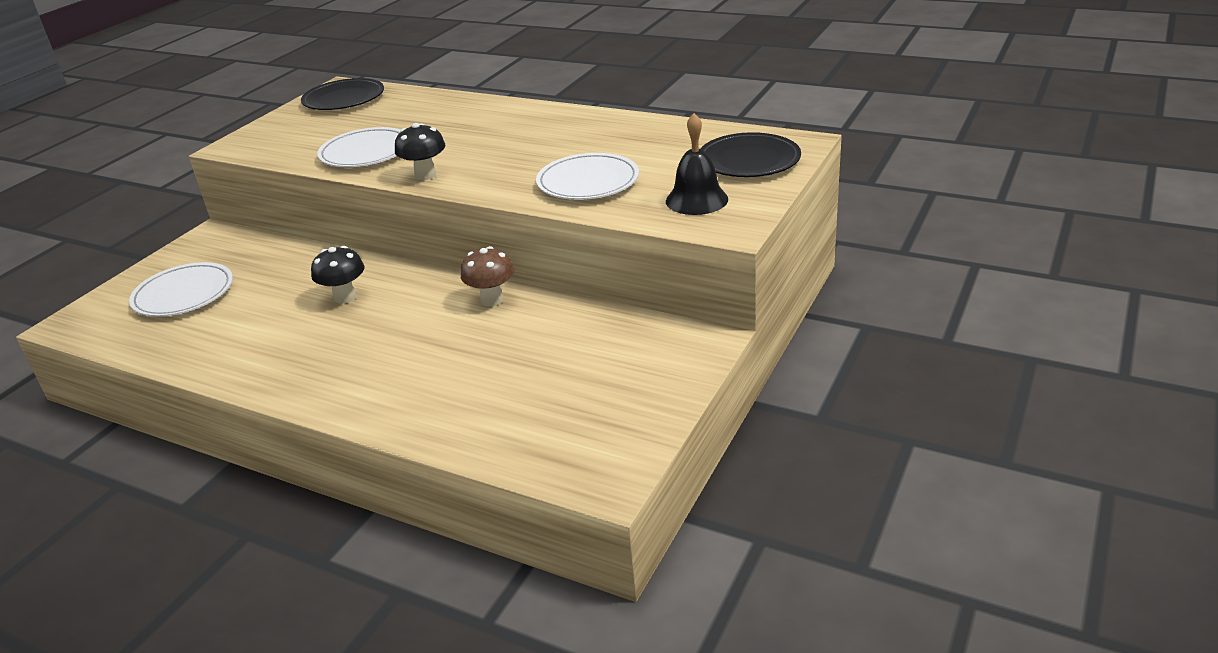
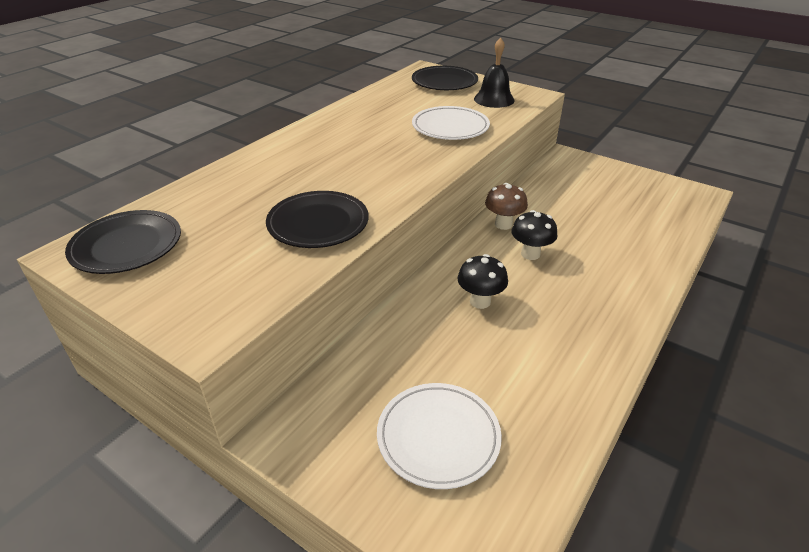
camera: 85 degrees left, 5 degrees up
white plate [317,127,401,167] -> black plate [266,191,369,248]
black mushroom [395,123,446,180] -> black mushroom moved to [512,210,557,260]

